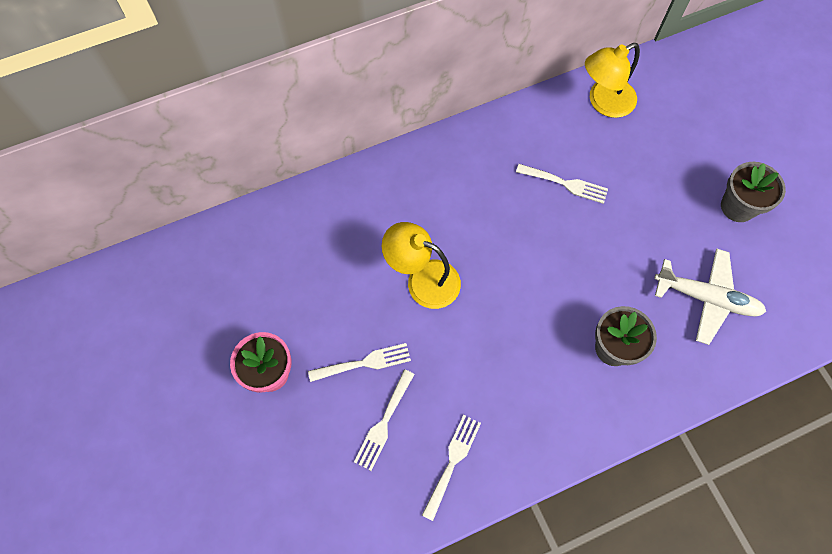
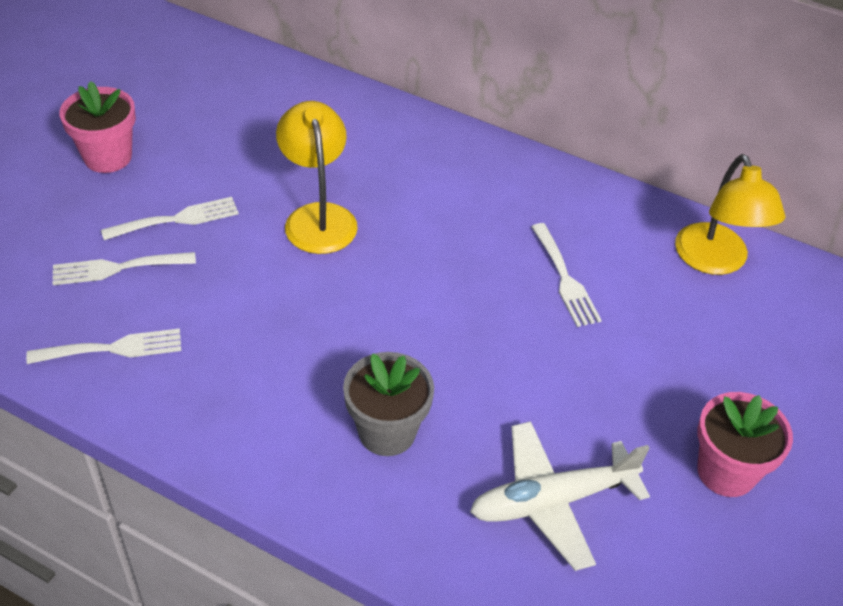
camera: 50 degrees right, 20 degrees down
white fork [308,343,411,382] -> white fork turned 60 degrees counterclockwise [101,197,239,240]
yellow lamp [585,43,640,118] -> yellow lamp turned 120 degrees counterclockwise [675,154,785,275]
white plane [654,249,766,345] -> white plane turned 90 degrees clockwise [470,421,650,571]
grey flower pot [721,162,786,222] -> pink flower pot [697,392,793,497]

